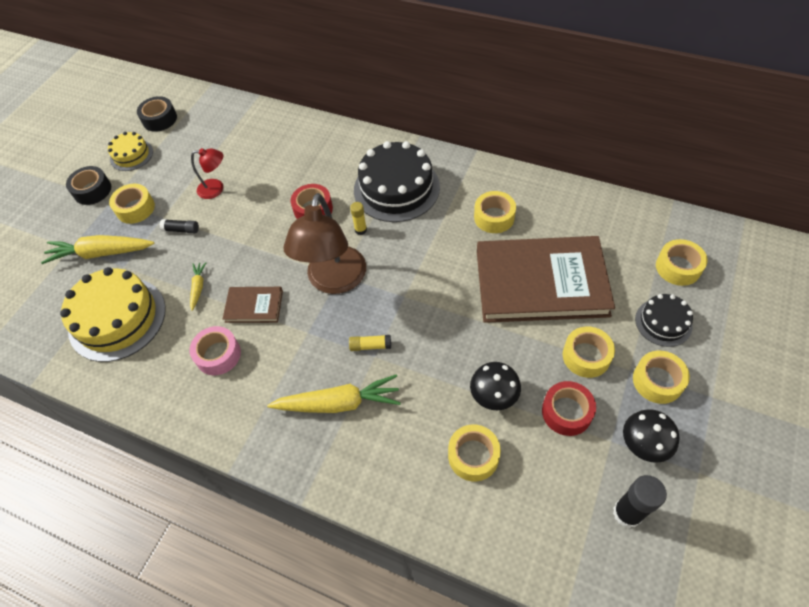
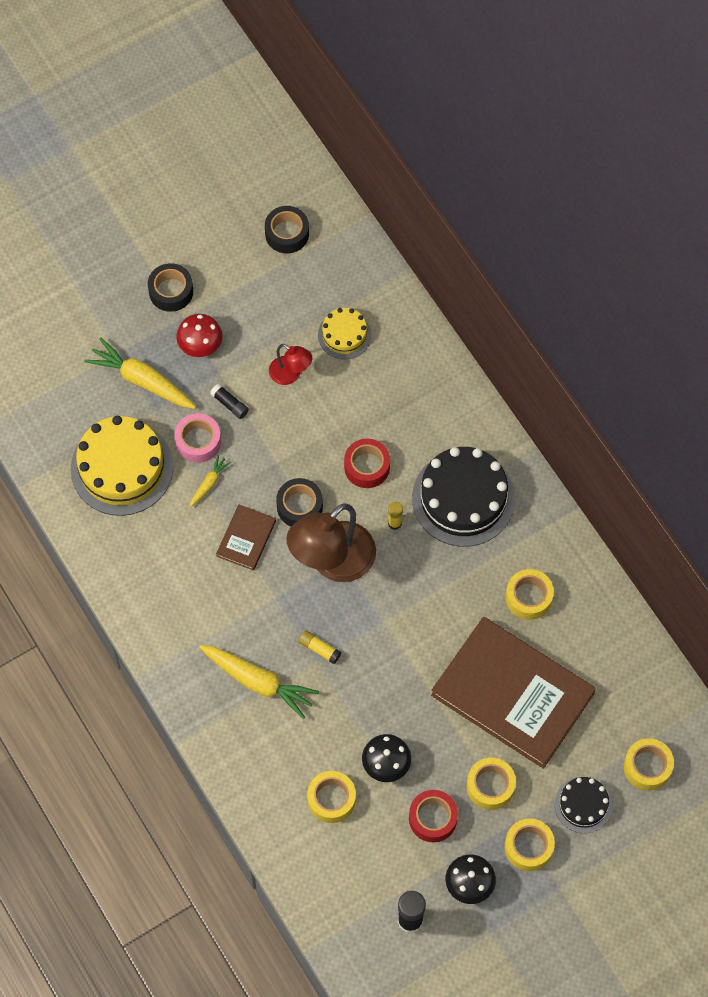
camera: 30 degrees right, 10 degrees up
yellow cake [108,132,153,171] -> yellow cake moved to [318,308,371,359]
yellow tape [109,184,155,224] -> red mushroom [176,314,223,357]
pink tape [190,326,241,375] -> pink tape moved to [174,413,221,463]
brown book [223,287,283,323] -> brown book turned 75 degrees clockwise [216,504,276,571]
none -> black tape [276,478,323,526]

